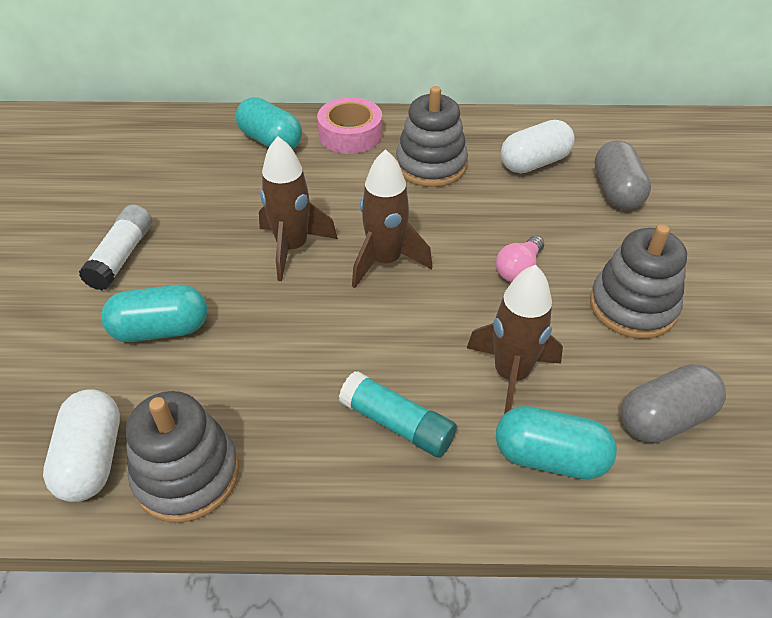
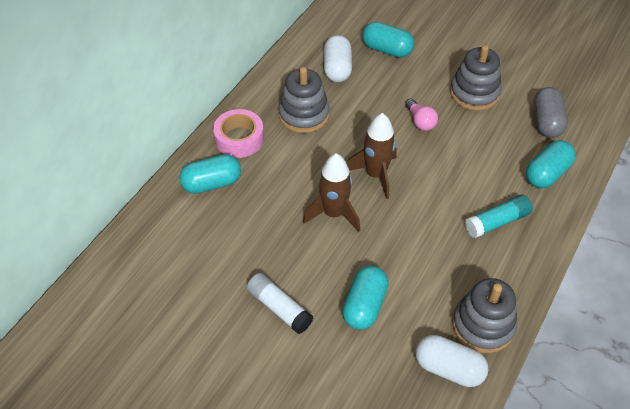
camera: 60 degrees left, 5 degrees up
brown rocket [467,265,563,414] -> none
grey capsule [594,140,651,210] -> turquoise capsule [362,22,414,58]

